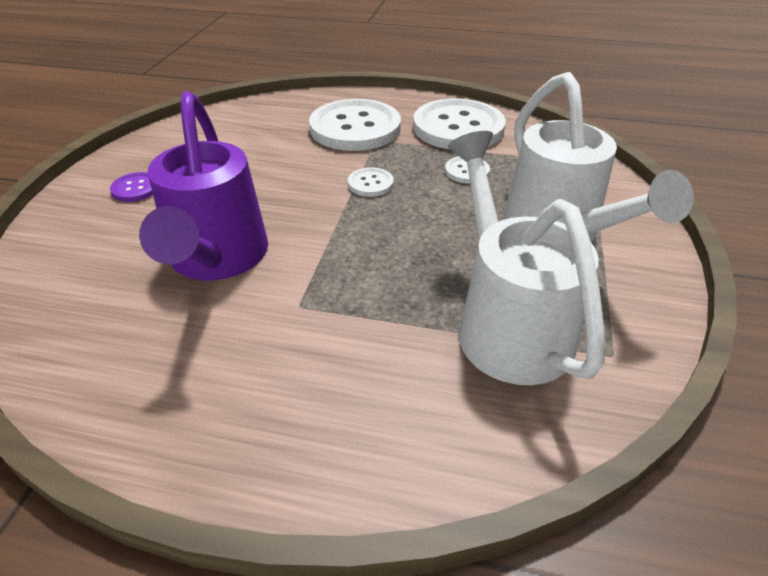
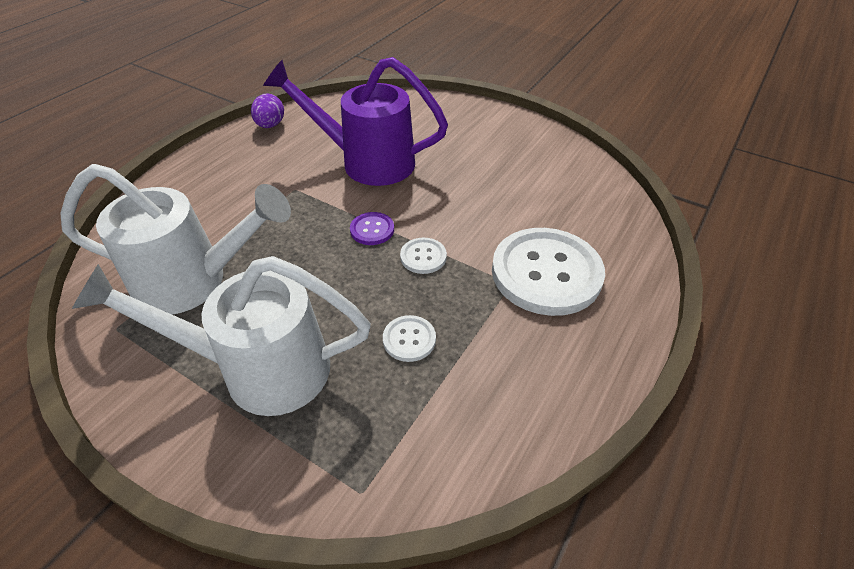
camera: 110 degrees right, 5 degrees up
purple button [110,172,153,202] -> purple button moved to [350,212,394,245]
white button [413,99,506,149] -> none
none -> purple egg [251,93,284,128]

